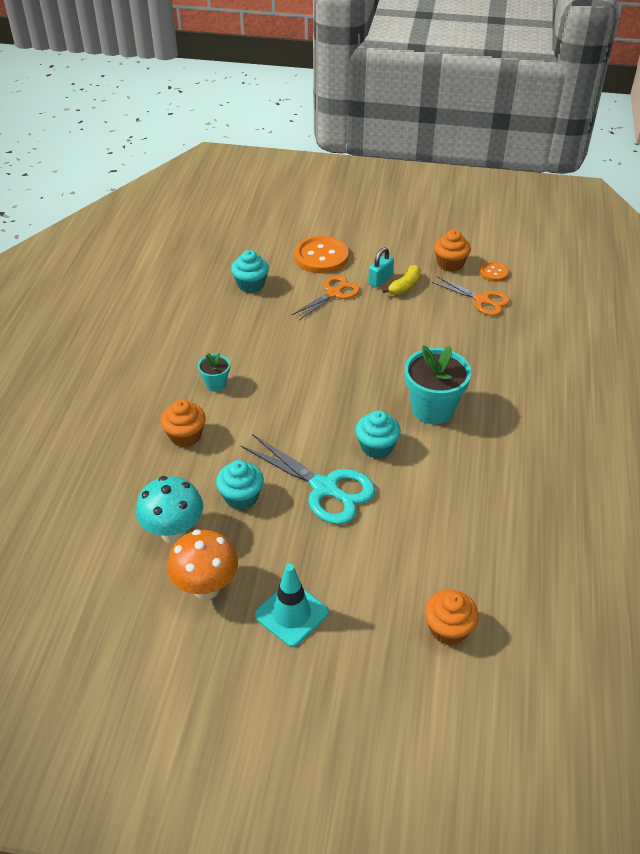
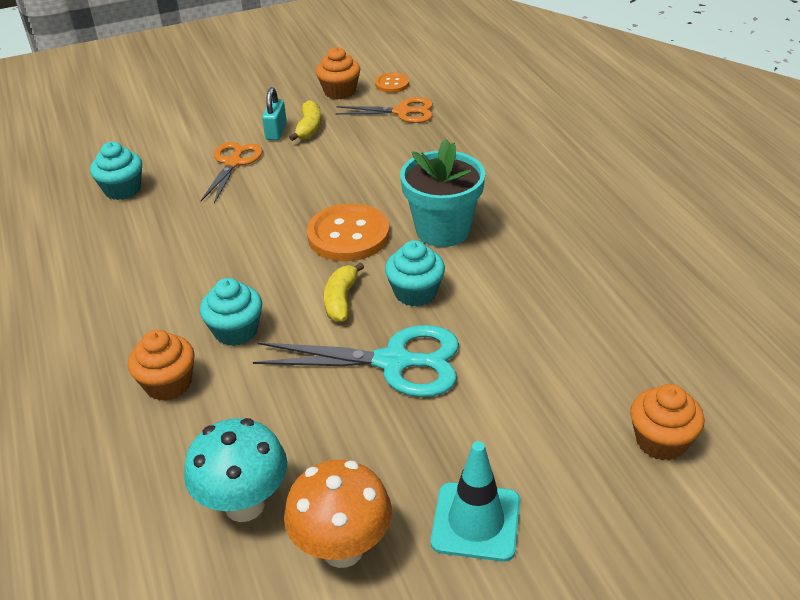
camera: 30 degrees left, 5 degrees down
turquoise flower pot [198,353,230,392] -> none
turquoise cupcake [216,460,264,510] -> turquoise cupcake moved to [200,278,262,346]
orange button [294,236,349,273] -> orange button moved to [307,203,390,261]
none -> yellow banana [324,262,364,322]

